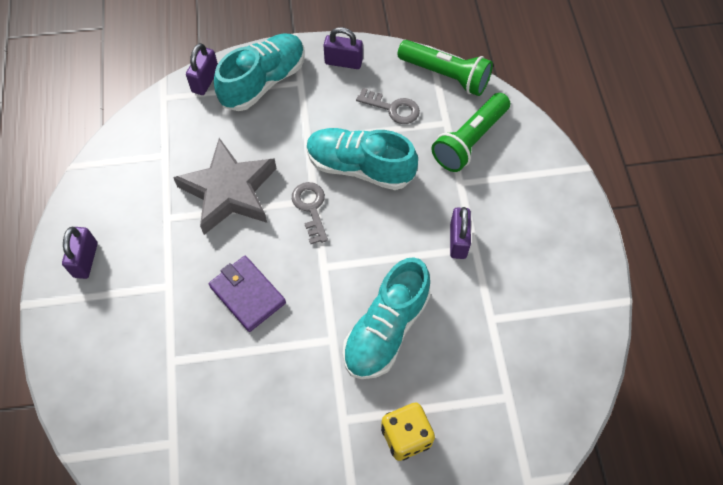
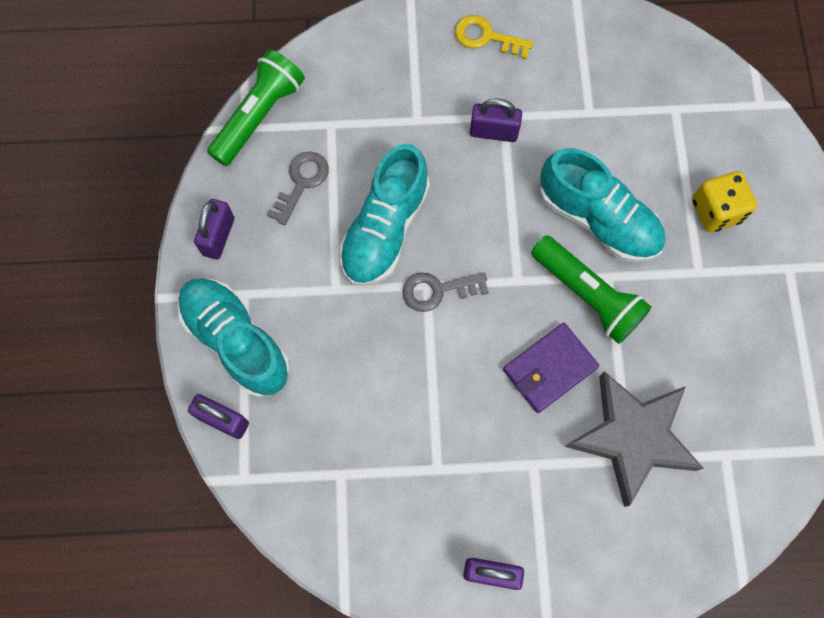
camera: 85 degrees left, 10 degrees up
grey star [173,138,277,235] -> grey star moved to [565,371,704,507]
green flashlight [432,93,510,172] -> green flashlight moved to [531,235,652,344]
none -> yellow key [455,15,533,59]

